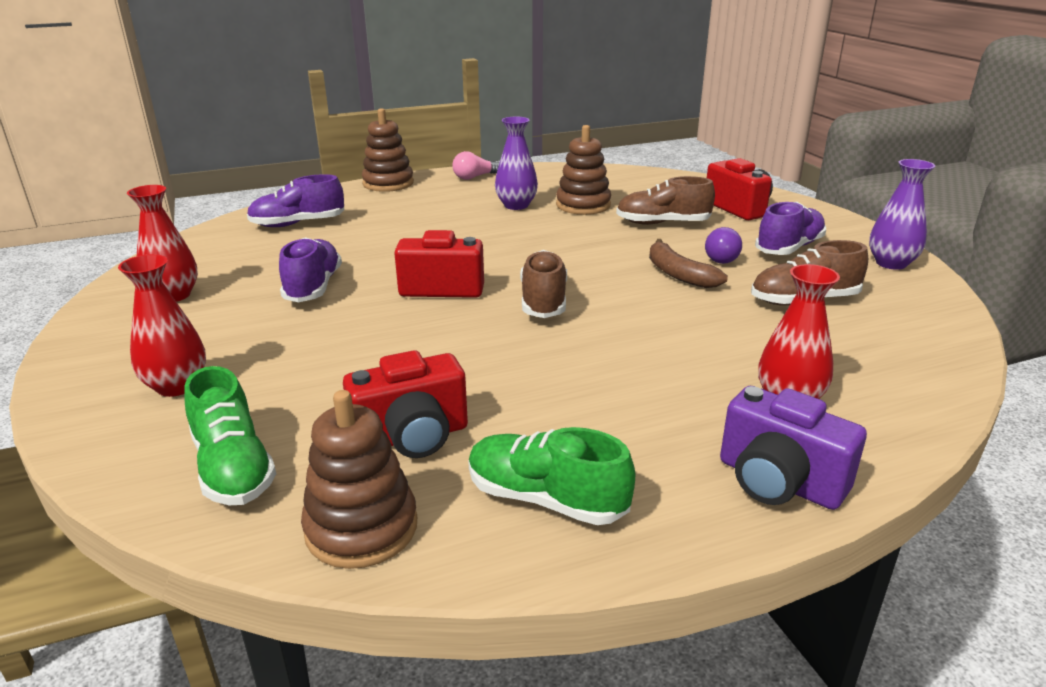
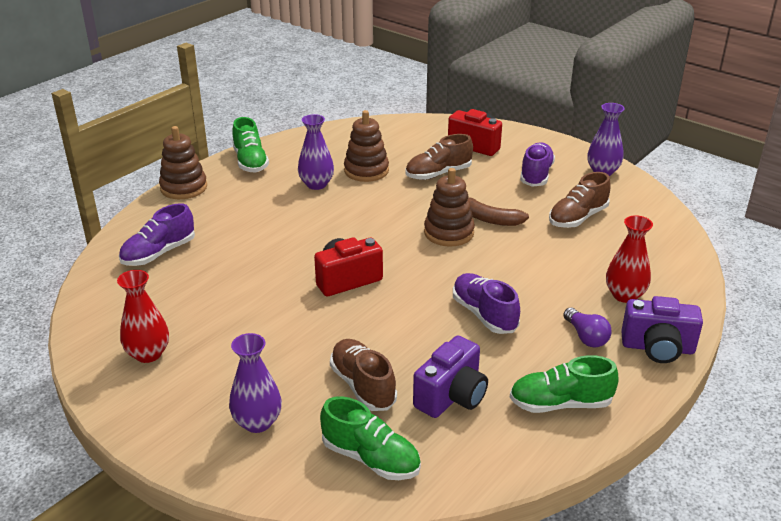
camera: 30 degrees left, 5 degrees up
red vase [118,254,206,397] -> purple vase [229,333,282,433]
purple shoe [279,237,342,302] -> purple shoe moved to [453,273,520,334]
brown stacking toy [301,390,417,569] -> brown stacking toy moved to [424,168,475,247]
red camera [343,350,468,458] -> purple camera [413,335,488,418]
pink light bulb [452,151,500,180] -> green shoe [232,117,269,172]
brown shoe [520,250,567,318] -> brown shoe moved to [330,339,397,411]
purple light bulb [705,227,742,264] -> purple light bulb moved to [564,308,612,347]

